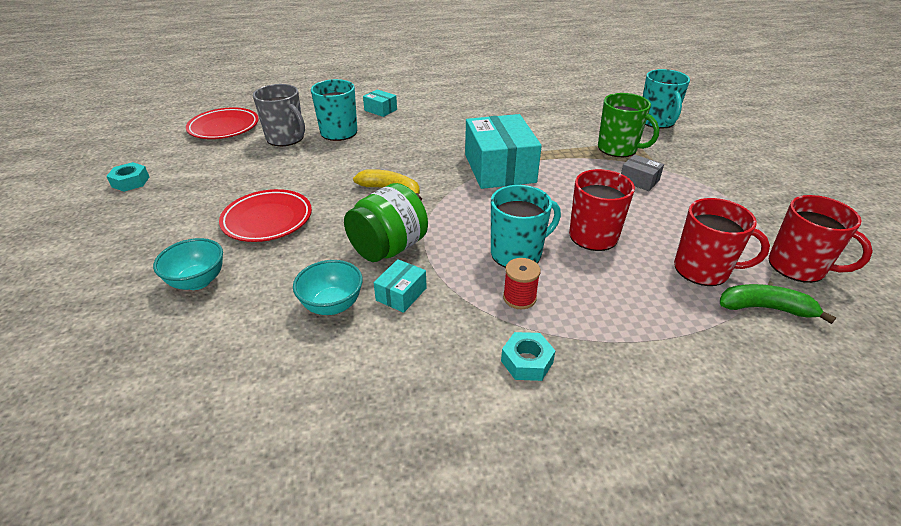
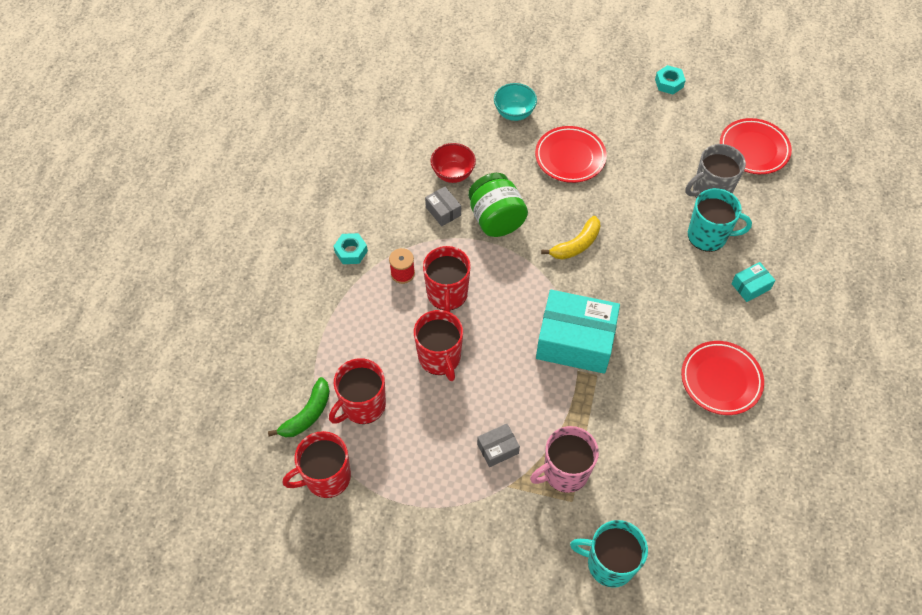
camera: 115 degrees right, 20 degrees up
turquoise bowl [293,260,363,315] -> red bowl [430,143,476,183]
turquoise box [374,259,427,313] -> grey box [425,187,461,226]
turquoise mug [491,185,561,268] -> red mug [423,246,471,312]
green mug [598,93,659,157] -> pink mug [530,426,599,493]
none -> red plate [681,341,764,415]

